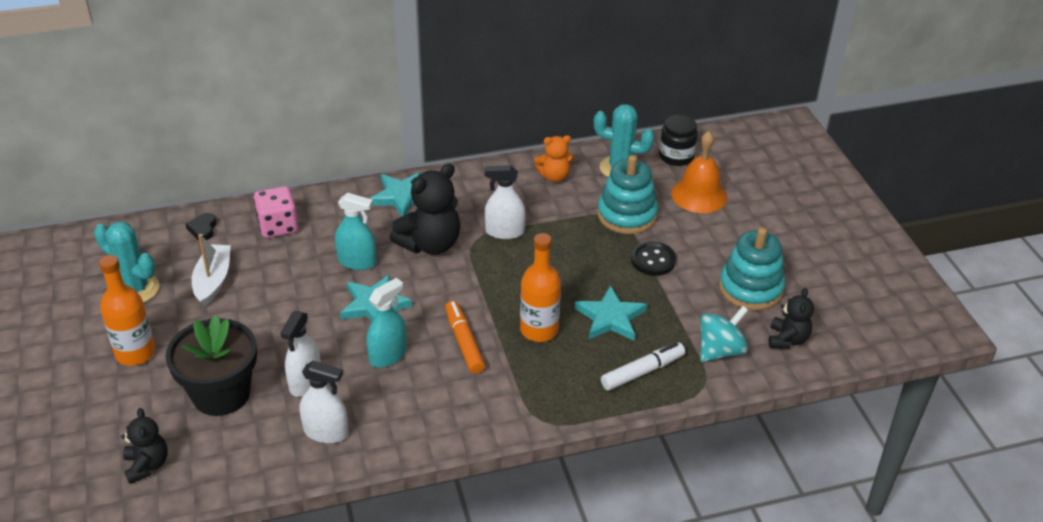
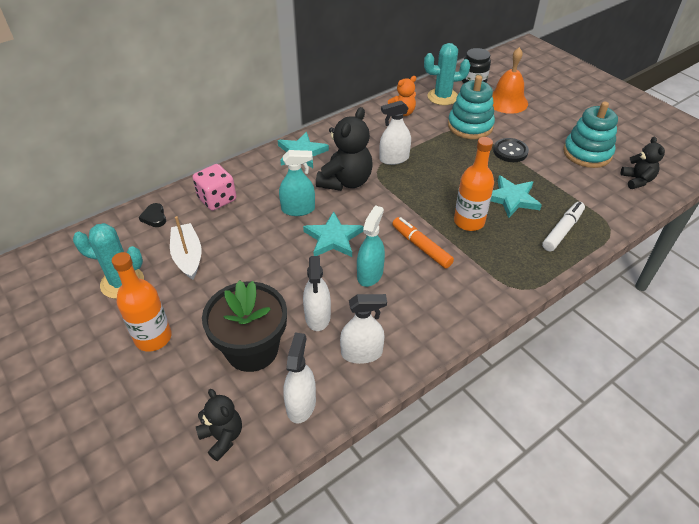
camera: 20 degrees left, 5 degrees up
turquoise spinning top [700,306,748,362] -> none
none -> white spray bottle [283,332,316,423]

